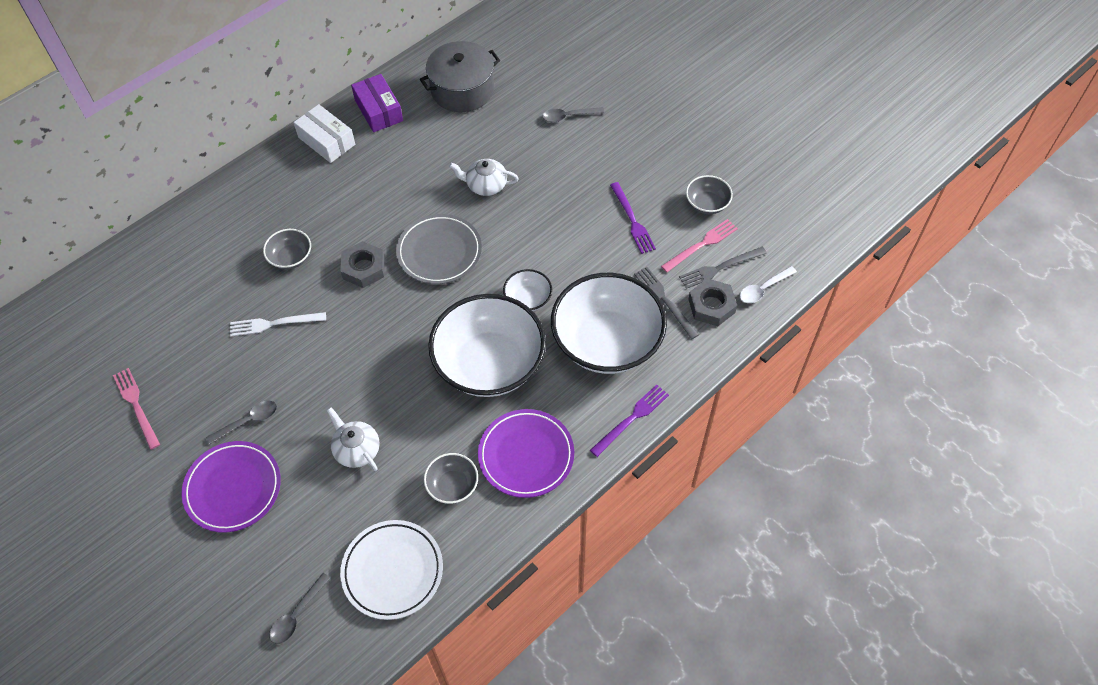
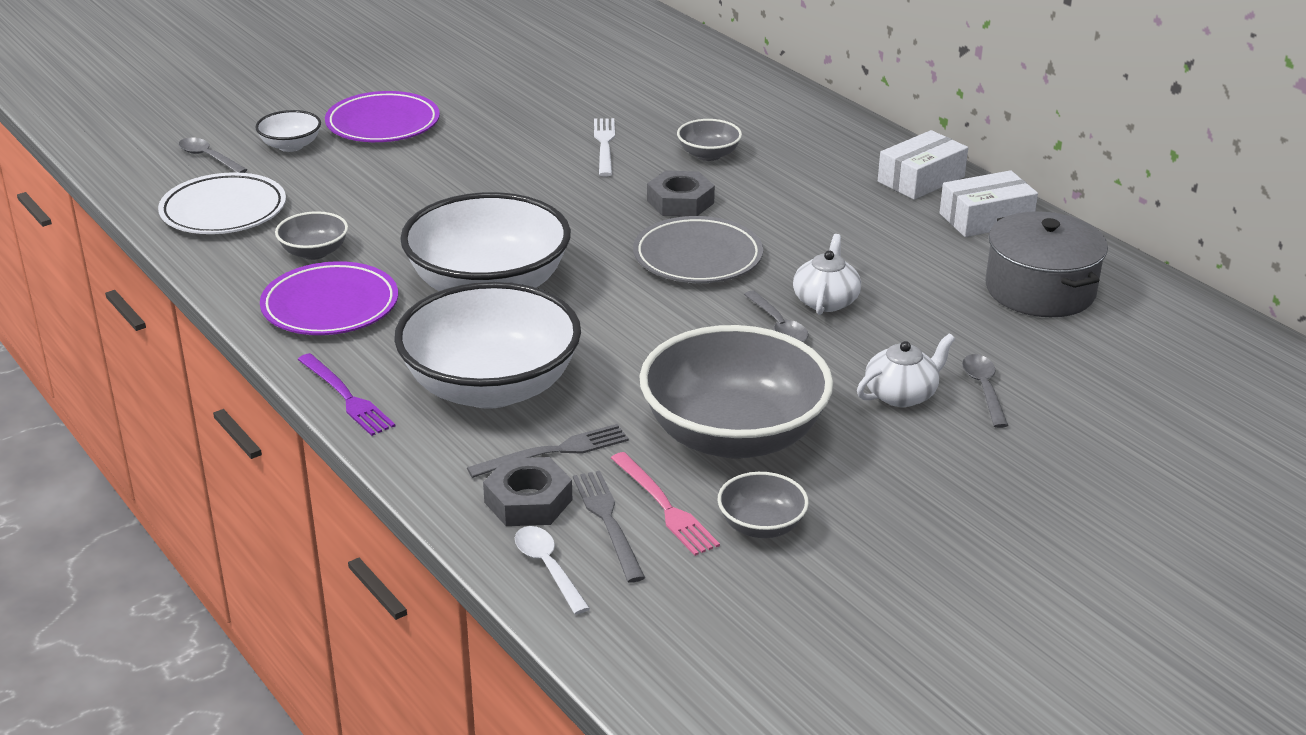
camera: 95 degrees right, 25 degrees down
pink fork [113,368,160,450] -> none
grey spoon [206,400,277,444] -> grey spoon moved to [744,291,809,342]
white teapot [327,408,380,471] -> white teapot moved to [857,334,955,407]
purple box [351,74,403,132] -> white box [940,170,1038,237]
white bowl [503,269,552,311] -> white bowl moved to [255,110,321,152]
purple fork [610,182,656,254] -> grey bowl [639,325,833,459]

